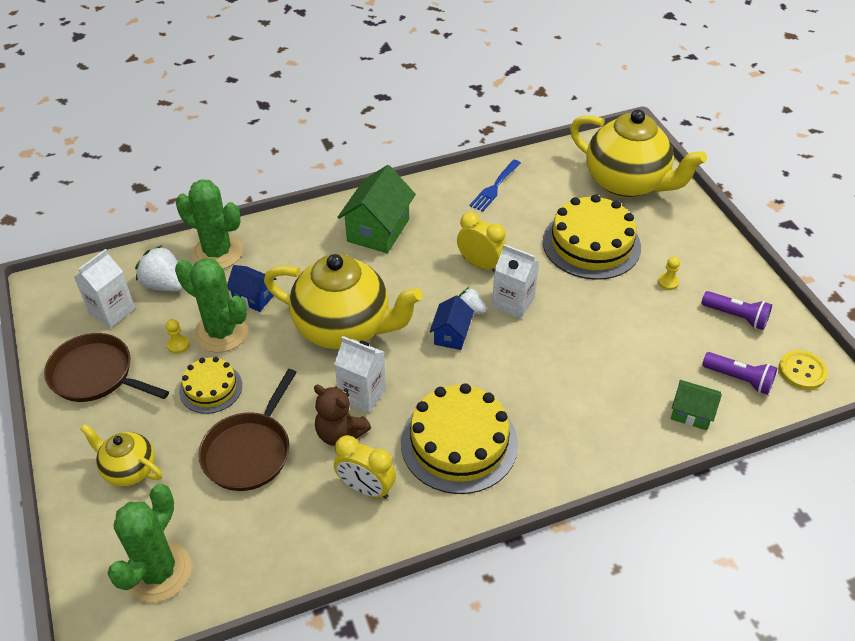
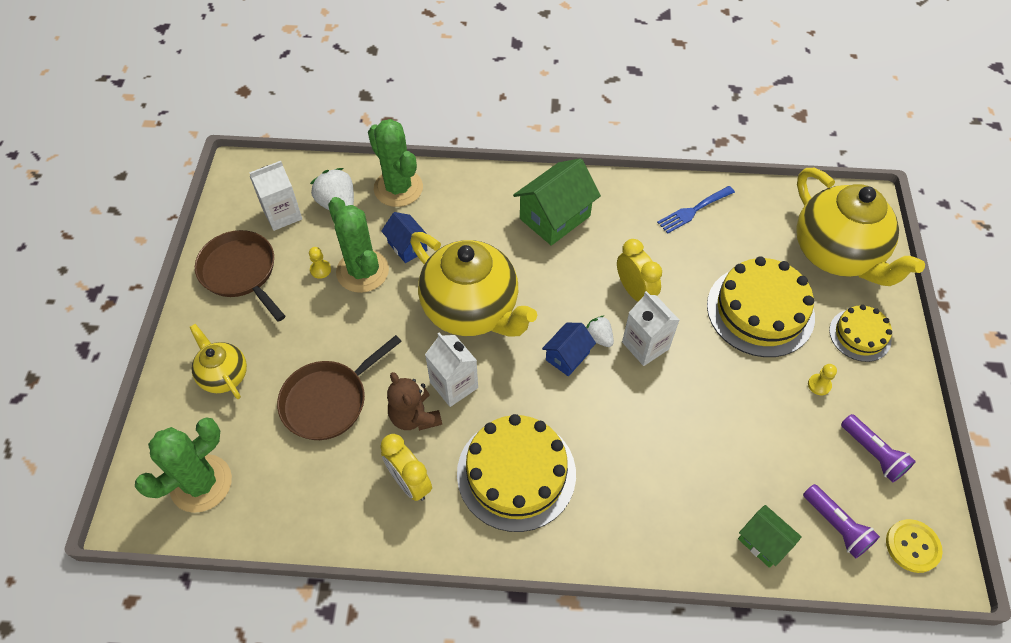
camera: 25 degrees right, 10 degrees up
yellow cake [179,357,242,414] -> yellow cake moved to [829,305,892,362]

